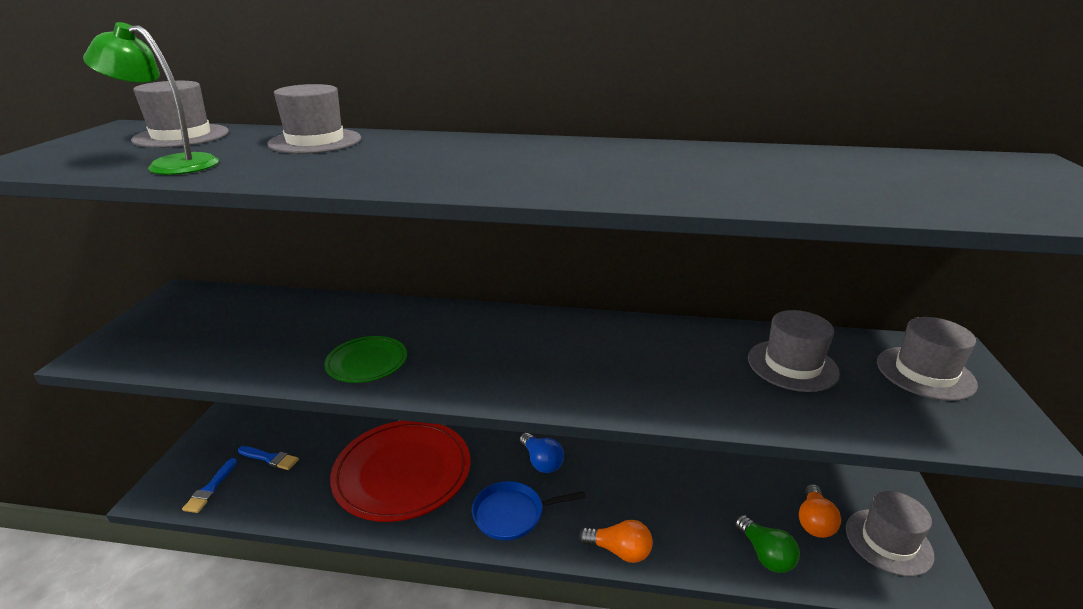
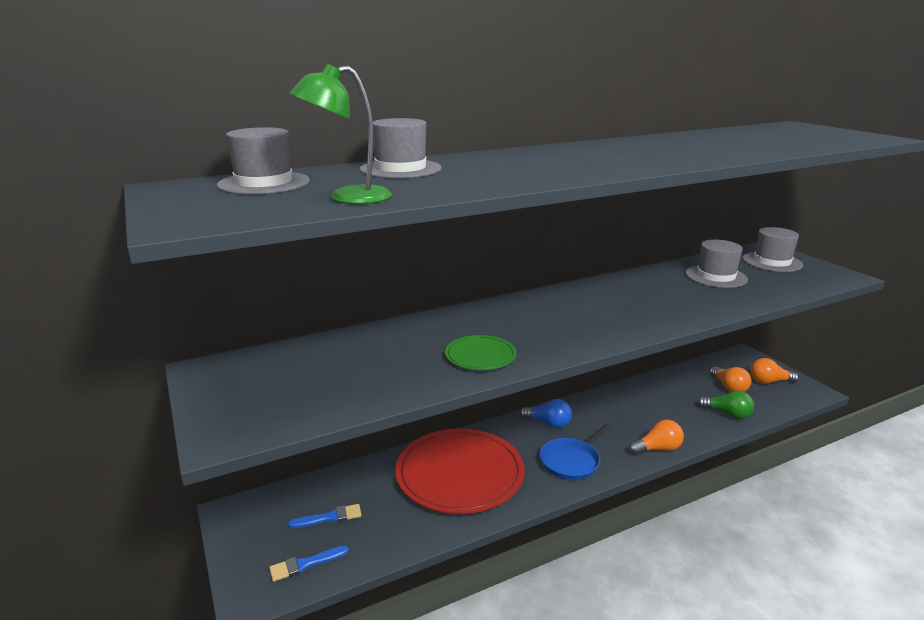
camera: 35 degrees left, 5 degrees down
blue brush [182,458,237,513] -> blue brush turned 90 degrees clockwise [269,546,349,582]
grey hat [846,491,935,577] -> orange light bulb [751,358,799,384]

